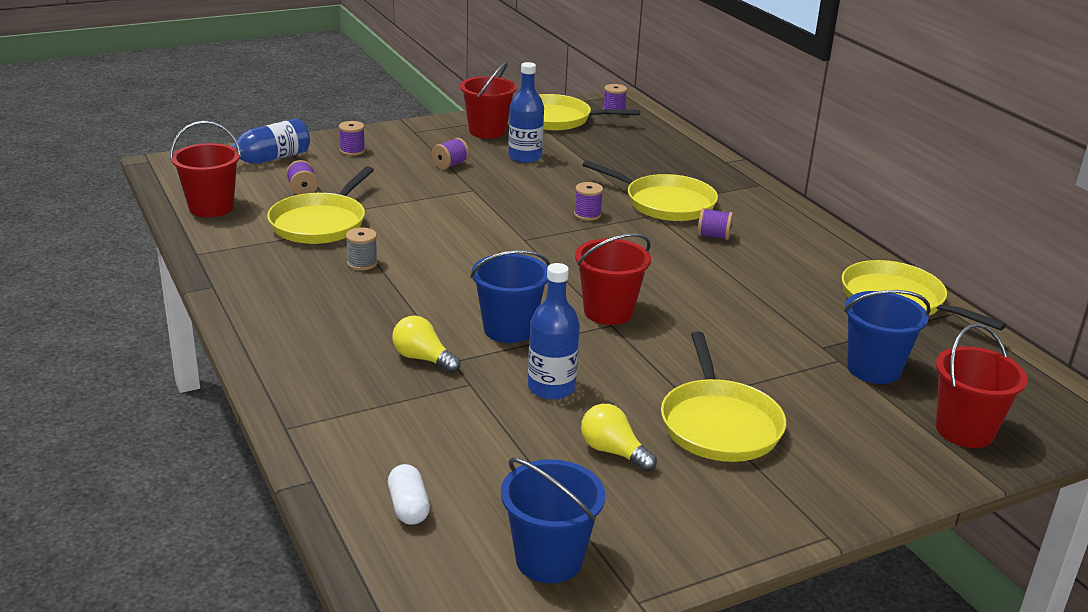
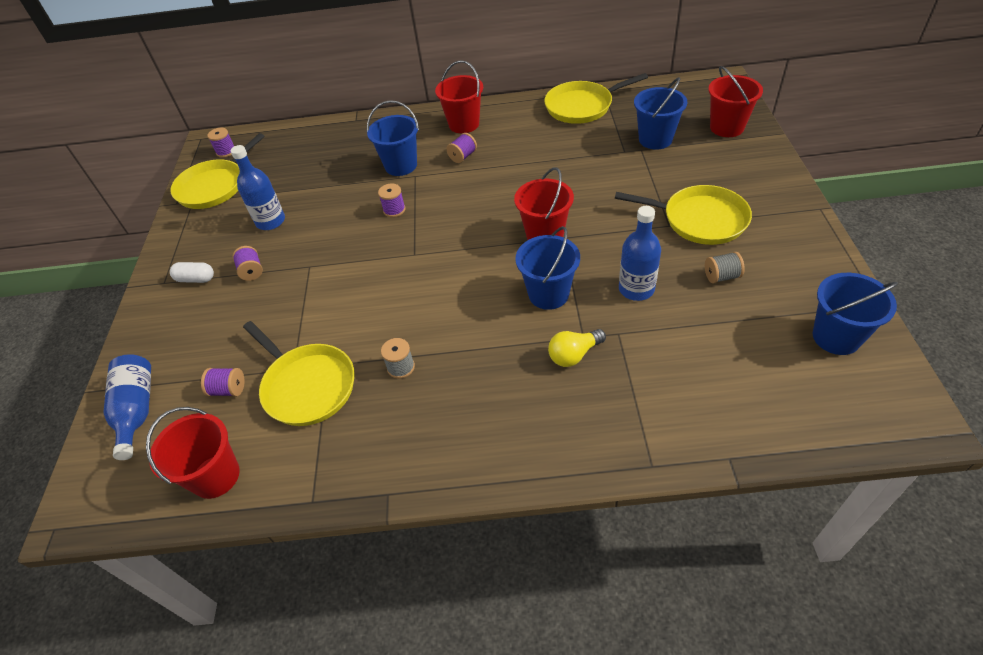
camera: 60 degrees left, 20 degrees up
purple spool [339,121,365,156] -> none
white capsule [388,464,430,525] -> white capsule moved to [170,262,214,283]
red bucket [460,62,517,139] -> red bucket moved to [435,60,483,133]
yellow light bulb [581,404,657,472] -> grey spool [705,252,745,283]
yellow pan [583,160,718,221] -> blue bucket [367,100,419,176]

